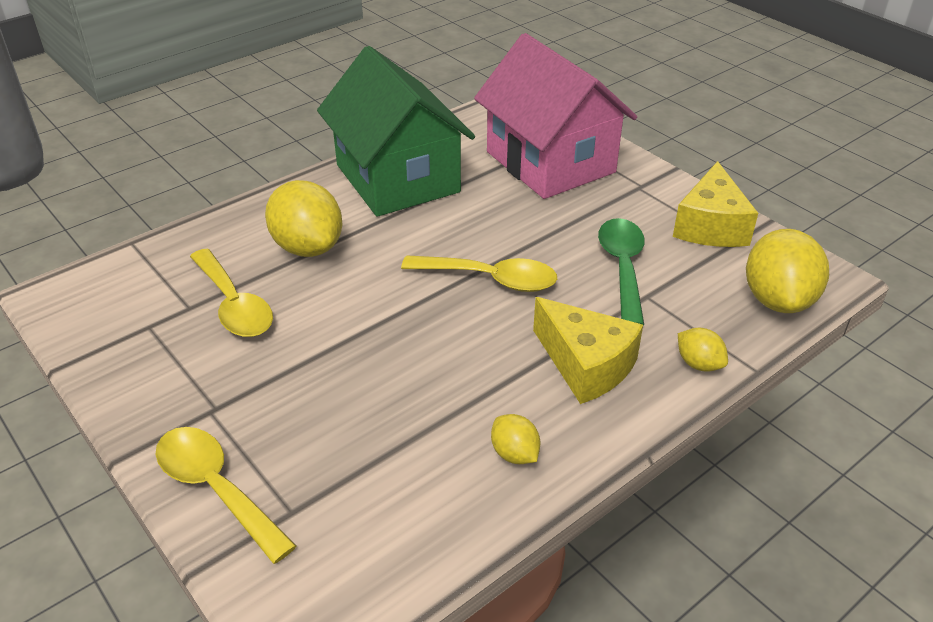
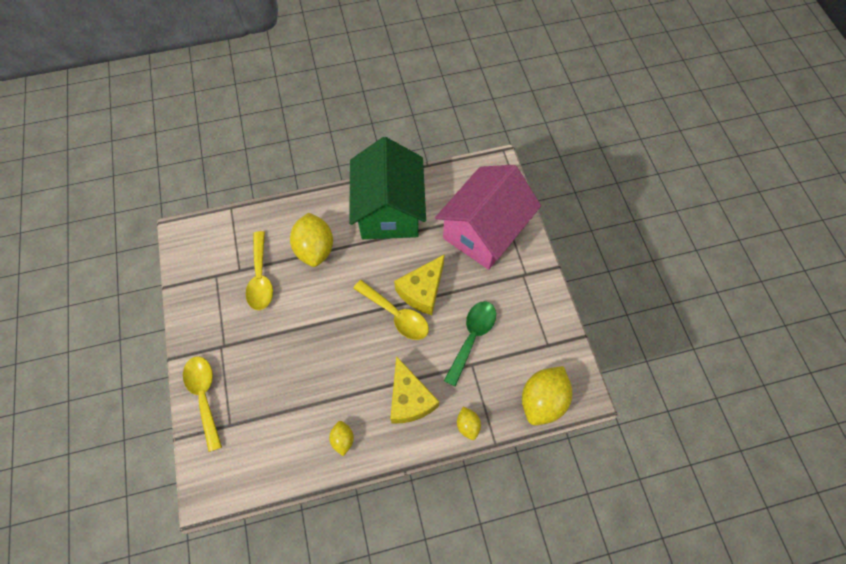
camera: 25 degrees right, 25 degrees up
pink house [474,33,637,199] -> pink house turned 45 degrees clockwise [435,165,541,270]
yellow cheese [673,161,758,247] -> yellow cheese moved to [394,254,445,315]

